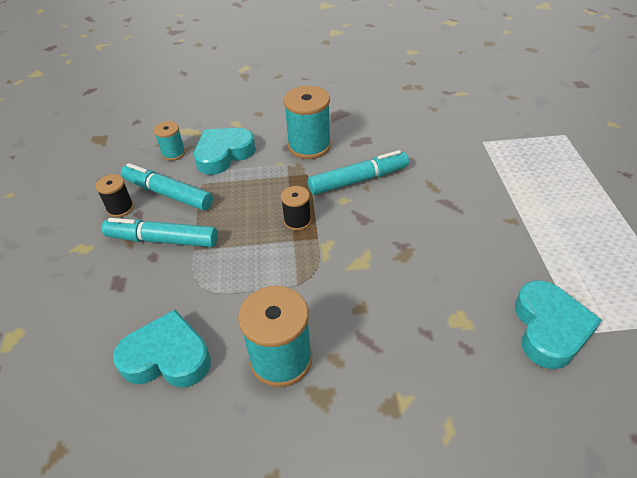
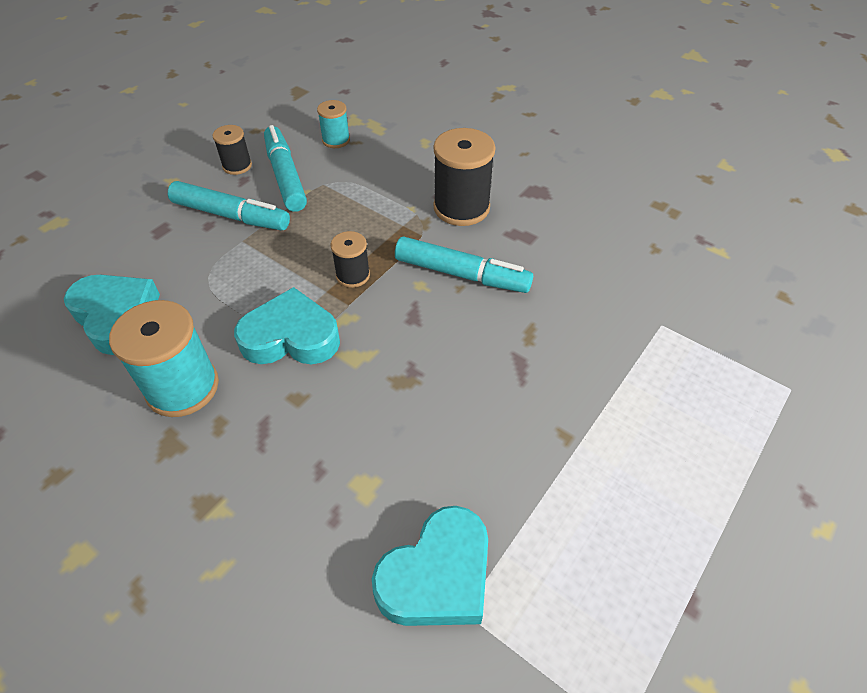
camera: 40 degrees right, 5 degrees up
turquoise marker [102,218,218,247] -> turquoise marker turned 150 degrees clockwise [168,181,290,230]
turquoise heart [194,128,256,175] -> turquoise heart moved to [234,287,340,364]
turquoise spool [283,86,331,159] -> black spool [433,128,496,226]

